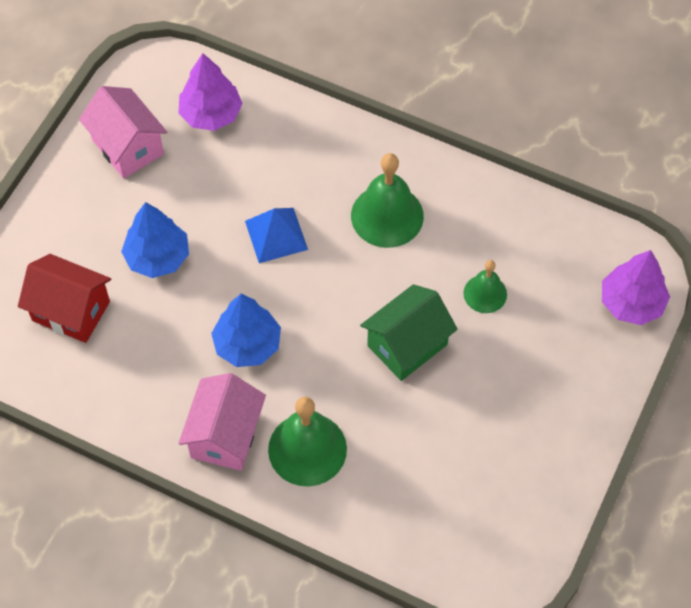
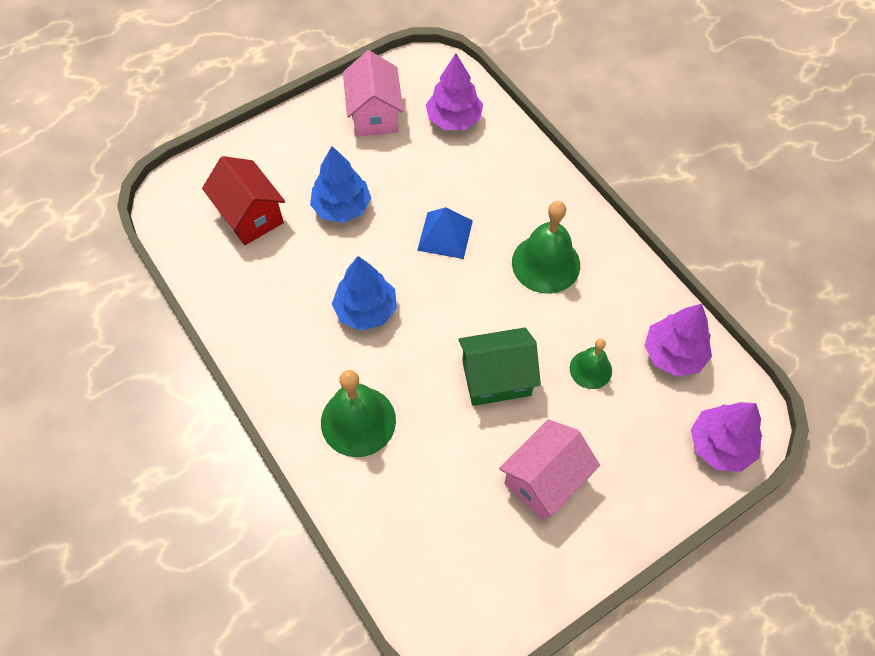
camera: 30 degrees right, 0 degrees up
pink house [179,373,266,471] -> pink house moved to [499,420,600,520]
none -> purple tree [644,304,712,376]

